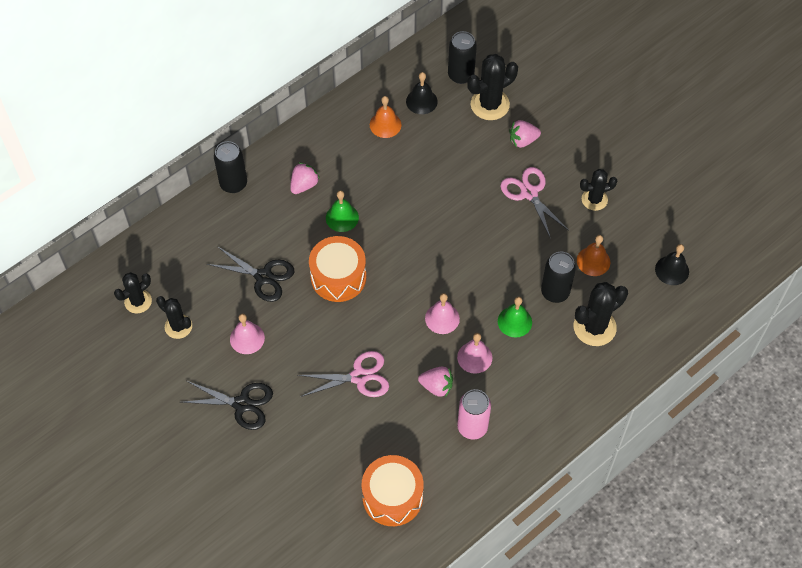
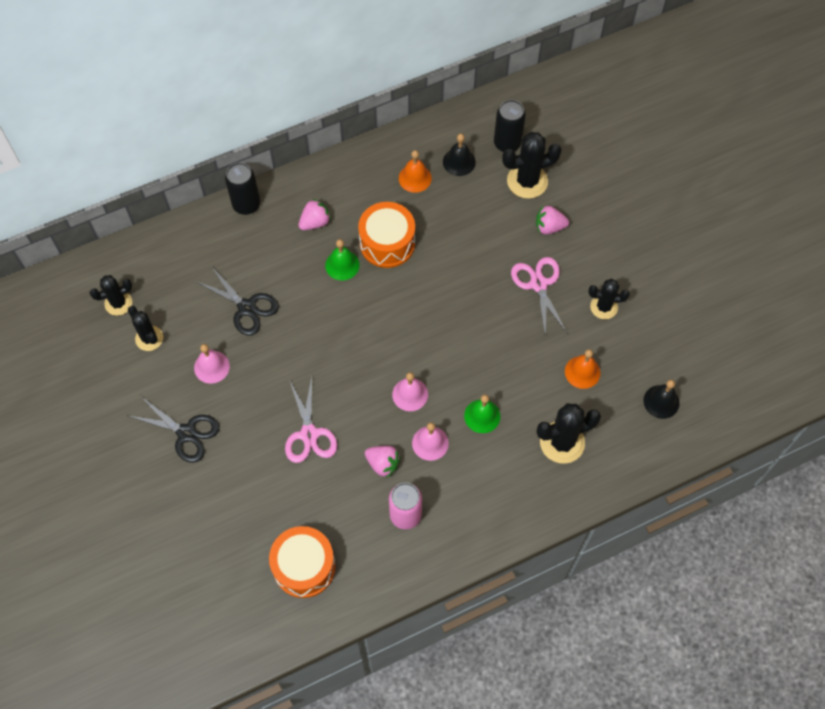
camera: 15 degrees right, 5 degrees up
pink scissors [298,351,389,397] -> pink scissors turned 75 degrees clockwise [285,377,337,463]
orange drum [309,236,366,302] -> orange drum moved to [358,202,415,268]
black can [541,252,576,303] -> none

